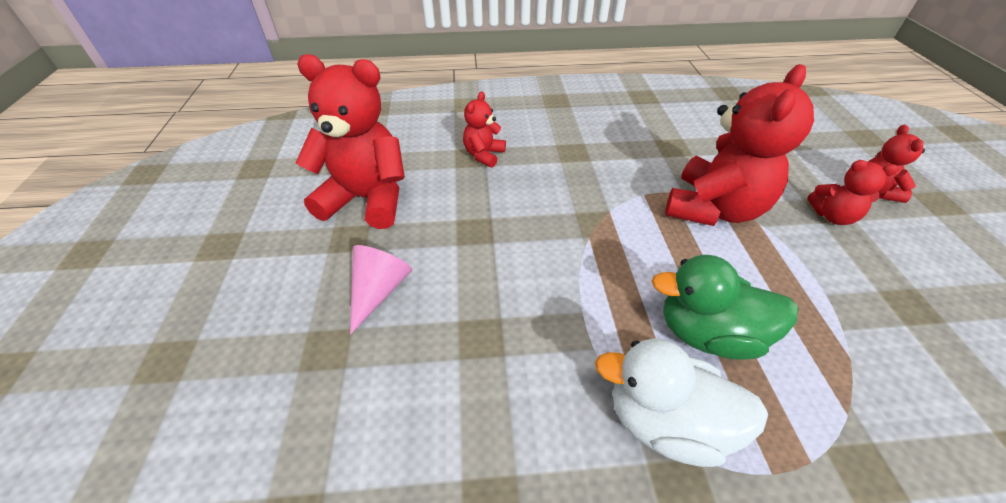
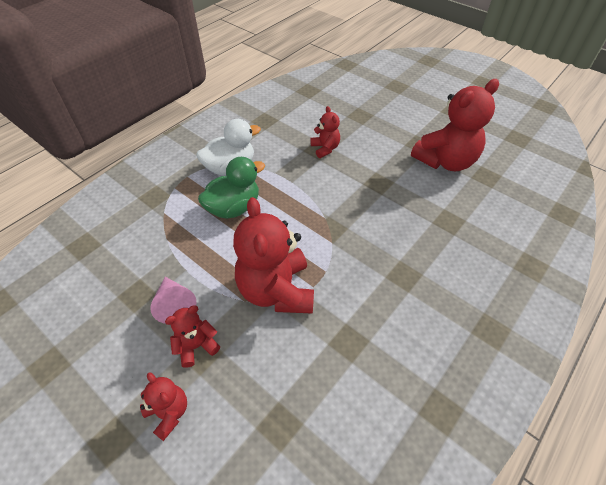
camera: 135 degrees right, 5 degrees up
pink cone [350,245,412,335] -> pink cone moved to [150,277,196,324]
red teddy bear [463,91,506,168] -> red teddy bear moved to [310,106,340,158]

